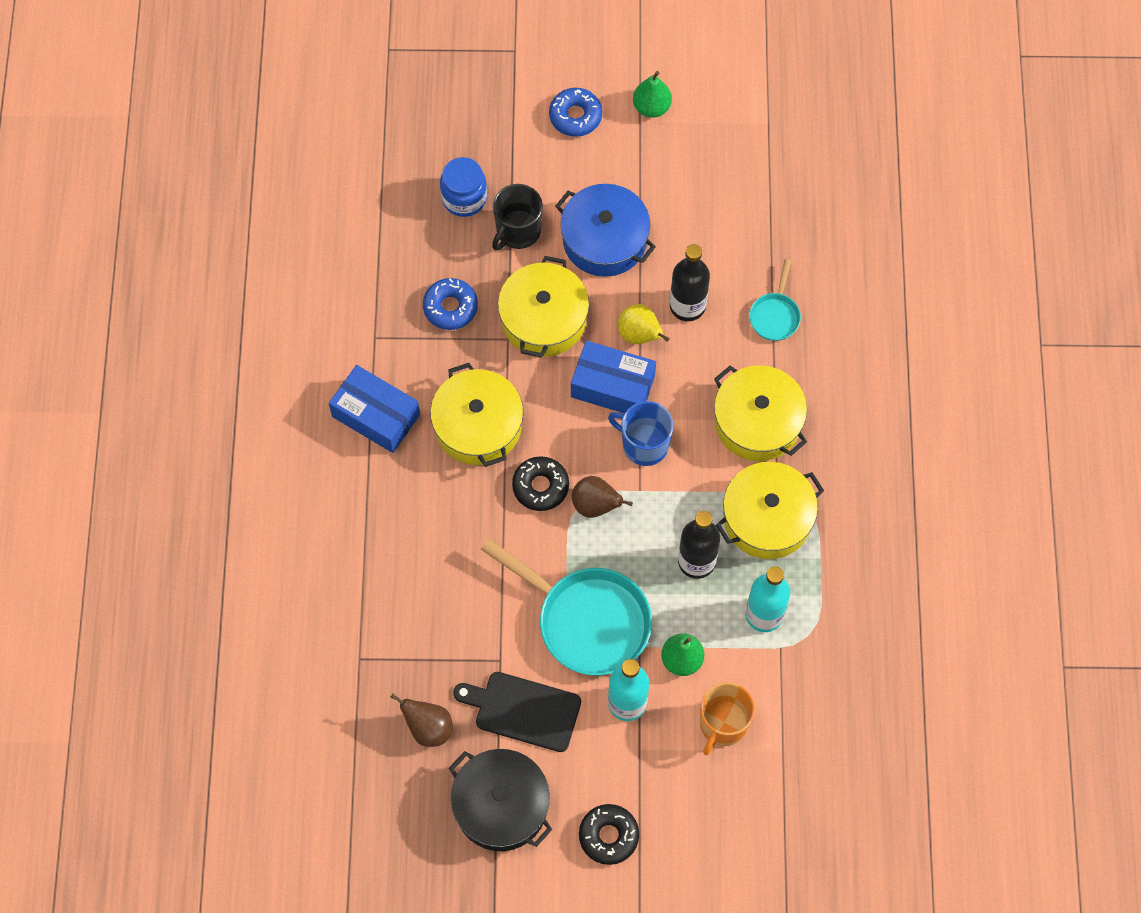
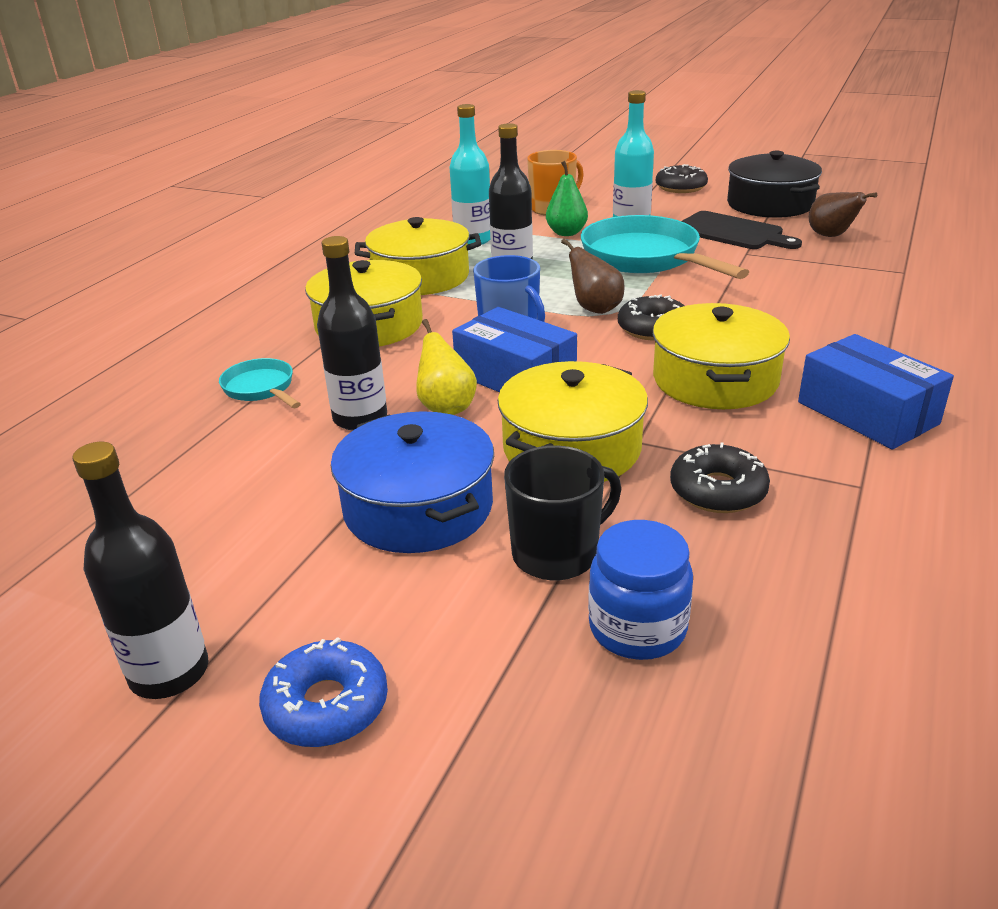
camera: 155 degrees left, 35 degrees down
blue donut [423,278,478,330] -> black donut [670,442,770,513]
green pear [633,71,672,118] -> black bottle [72,442,208,699]
turquoise pan [749,259,801,341] -> turquoise pan turned 75 degrees counterclockwise [219,358,301,408]

